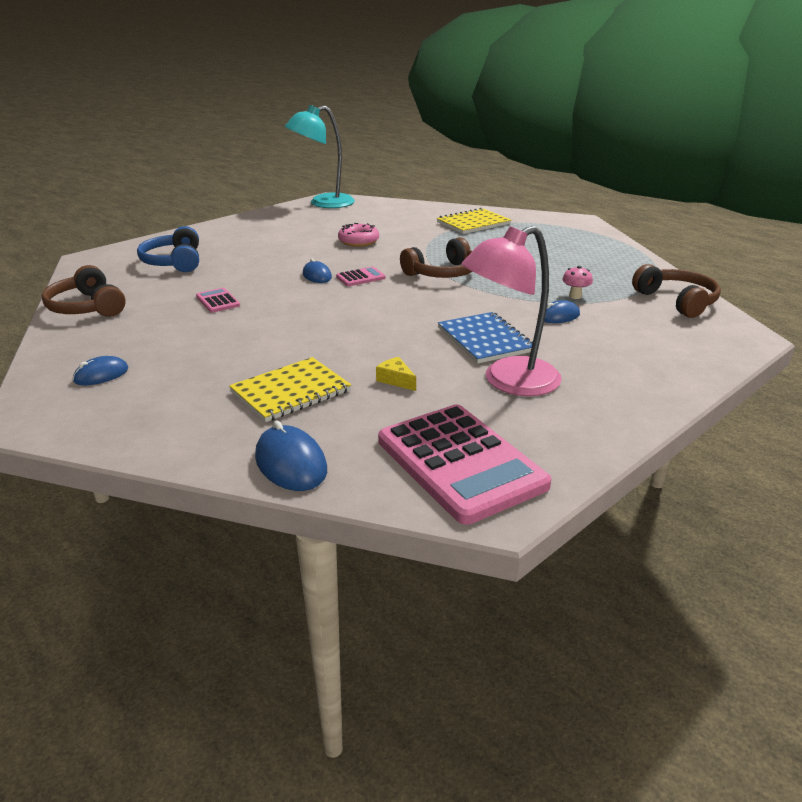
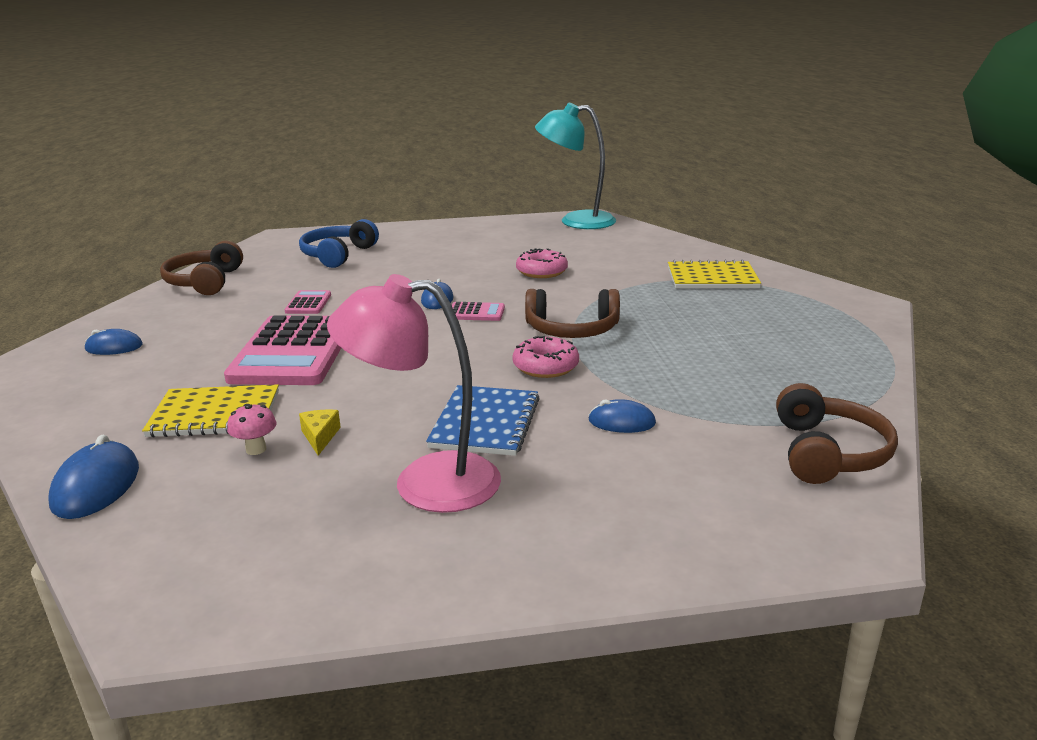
camera: 35 degrees right, 5 degrees down
pink calculator [378,404,551,525] -> pink calculator moved to [224,315,341,385]
pink mushroom [562,266,593,299] -> pink mushroom moved to [227,404,277,455]
none -> pink donut [513,336,579,378]

